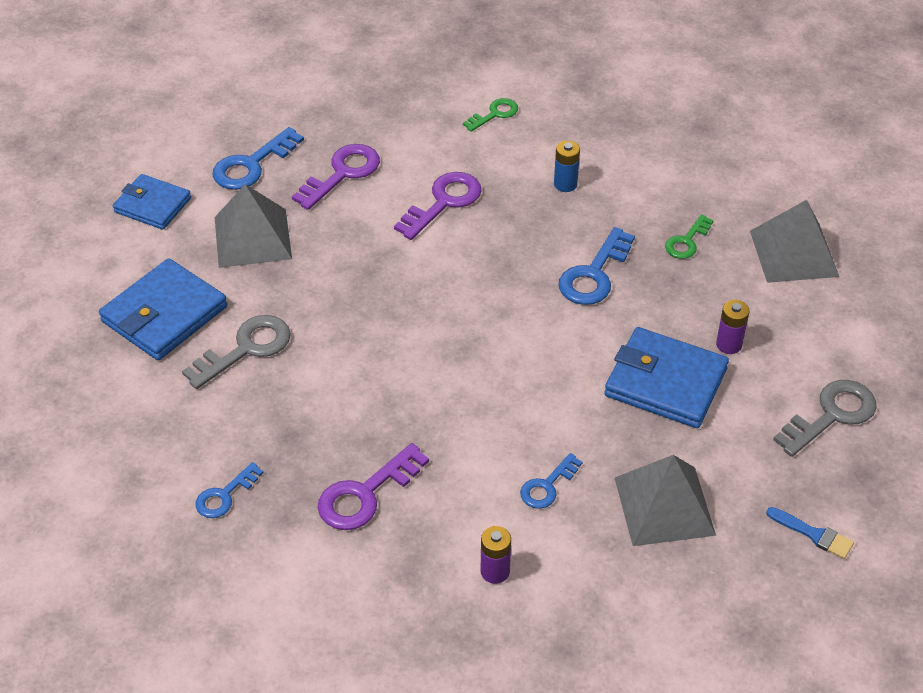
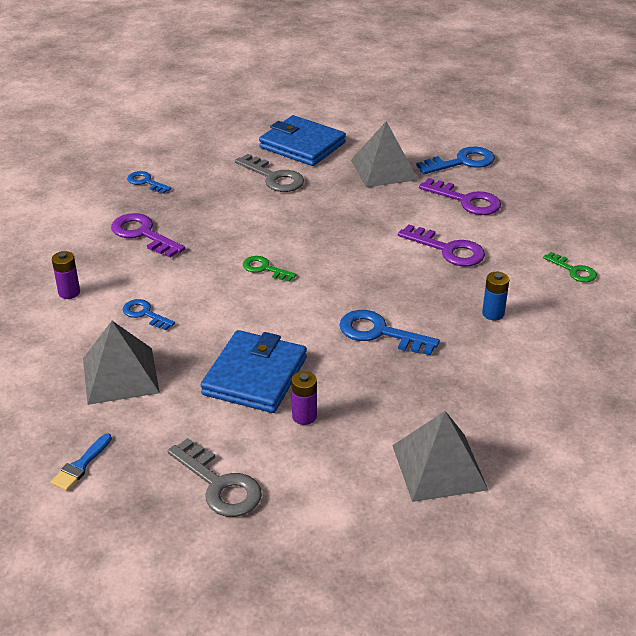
camera: 85 degrees right, 10 degrees down
blue wallet [113,174,191,230] -> none
blue key [213,127,304,190] -> blue key turned 120 degrees clockwise [416,147,495,174]
green key [665,214,714,259] -> green key moved to [243,256,296,282]

